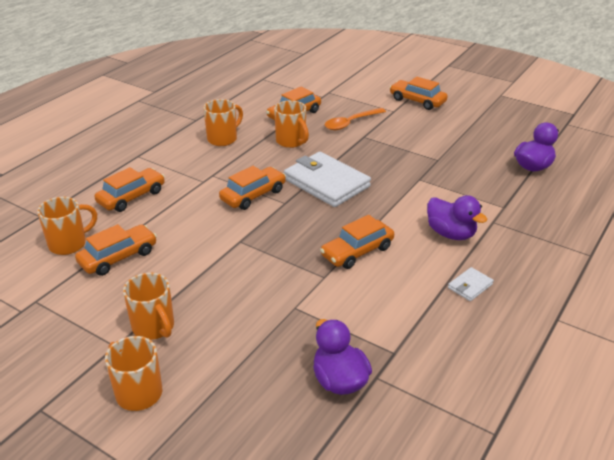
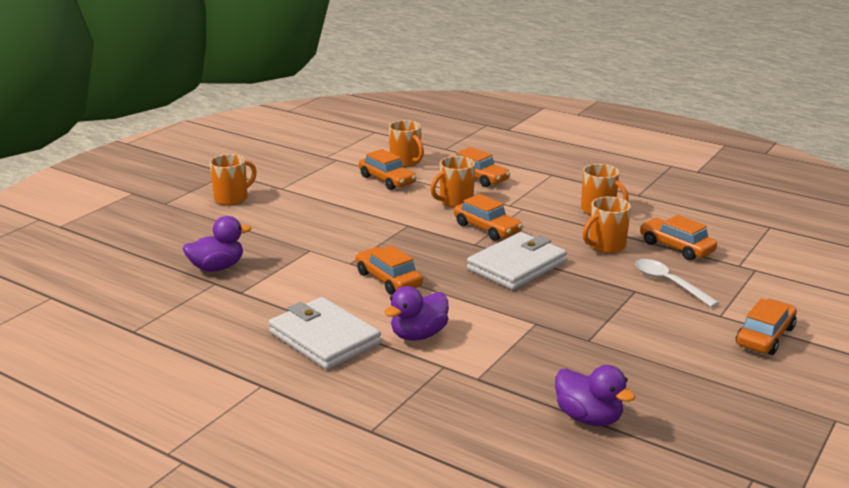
camera: 90 degrees right, 10 degrees down
orange mug [123,273,174,340] -> orange mug moved to [430,156,475,207]
orange spoon [325,108,386,130] -> white spoon [635,259,719,307]
white wallet [448,267,494,301] -> white wallet [269,297,381,369], size x2.27

